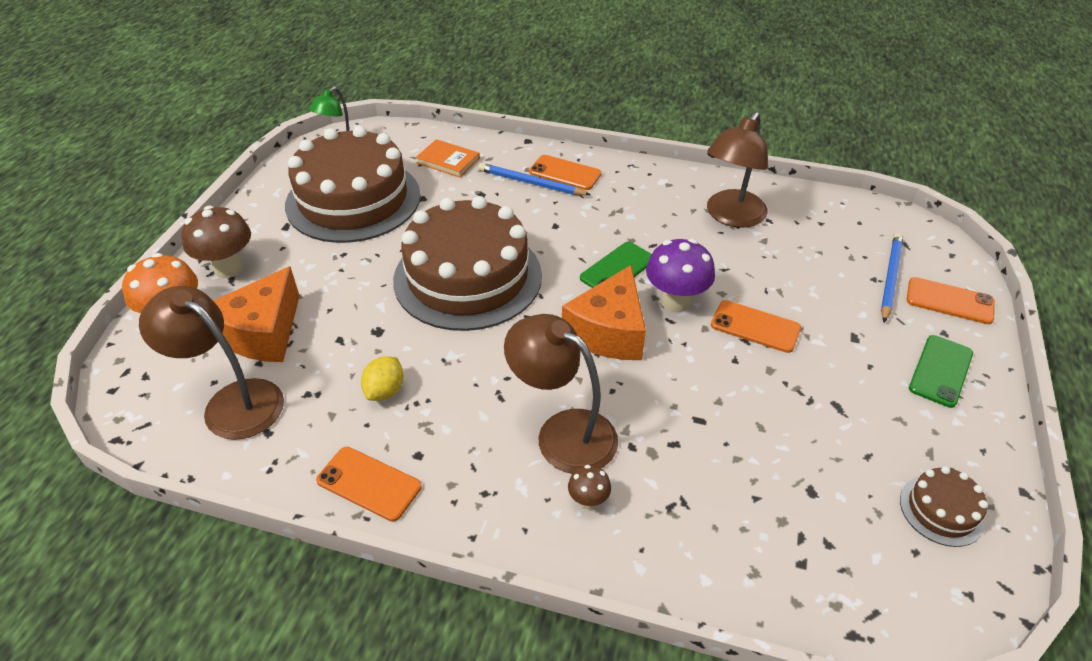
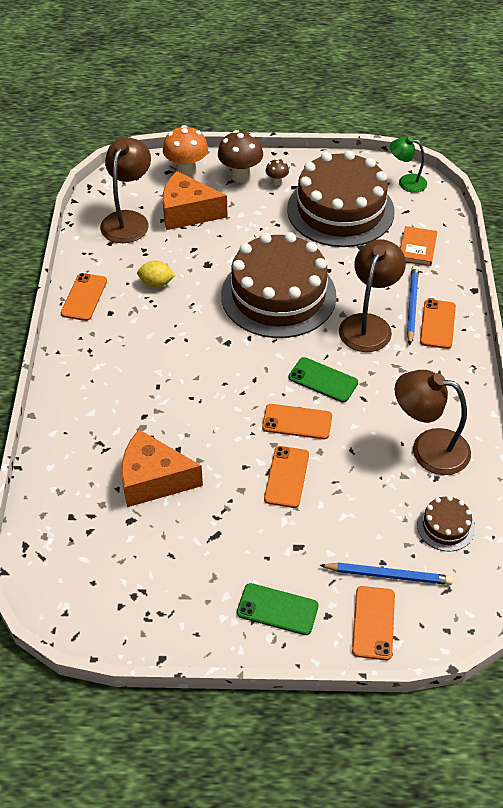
camera: 75 degrees right, 5 degrees up
brown lamp [504,314,618,474] -> brown lamp moved to [339,239,406,352]
orange cheese [562,265,646,360] -> orange cheese moved to [121,430,203,507]
brown mushroom [568,465,611,510] -> brown mushroom moved to [266,159,289,186]
purple mushroom [646,239,715,313] -> orange phone [262,404,332,439]
brown cake [900,466,988,547] -> brown cake moved to [417,496,475,551]

